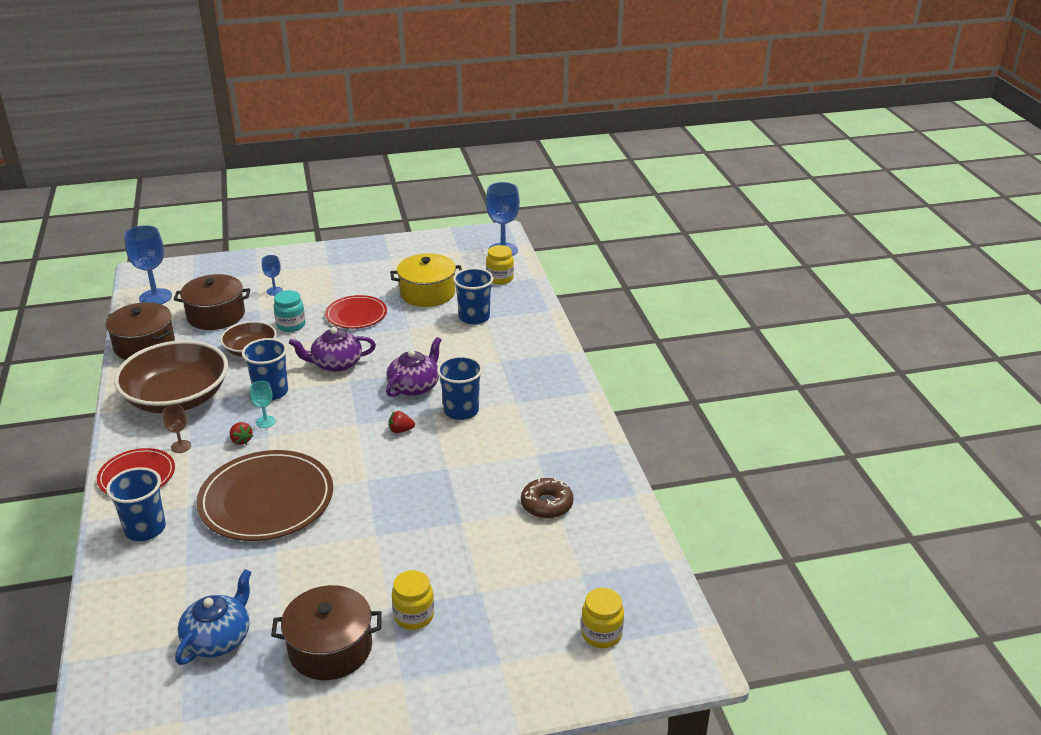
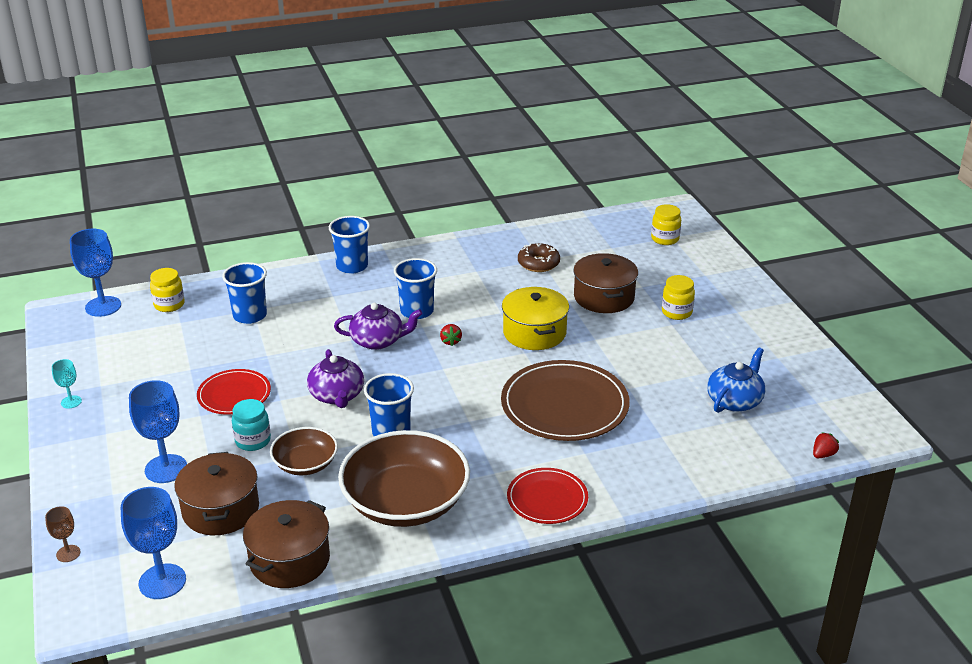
camera: 95 degrees left, 0 degrees up
blue cup [106,467,166,541] -> blue cup moved to [329,216,370,274]
brown goblet [163,405,191,453] -> brown goblet moved to [45,506,81,562]
blue teapot [175,569,251,665] -> blue teapot turned 105 degrees clockwise [707,347,766,413]
red strawberry [230,422,253,445] -> red strawberry moved to [813,432,839,458]
turquoise goblet [250,381,276,428] -> turquoise goblet moved to [52,359,82,408]
blue goblet [262,255,283,296] -> blue goblet [129,380,187,483], size x1.94
brown pot [271,585,382,680] -> brown pot moved to [573,253,638,313]
purple teapot [386,337,441,397] -> purple teapot turned 150 degrees clockwise [334,303,422,350]
yellow pot [390,253,462,307] -> yellow pot moved to [502,287,569,350]

